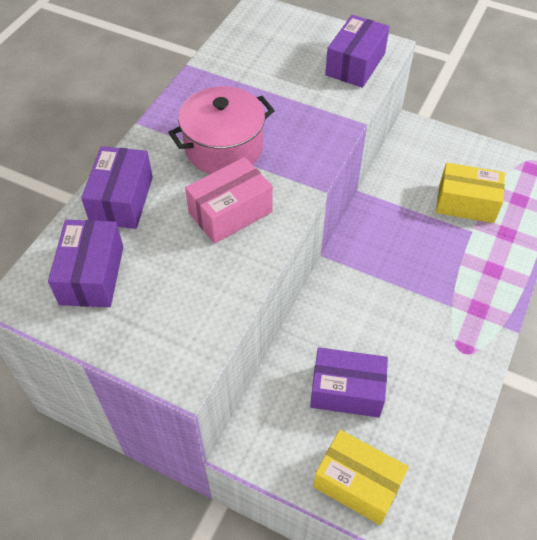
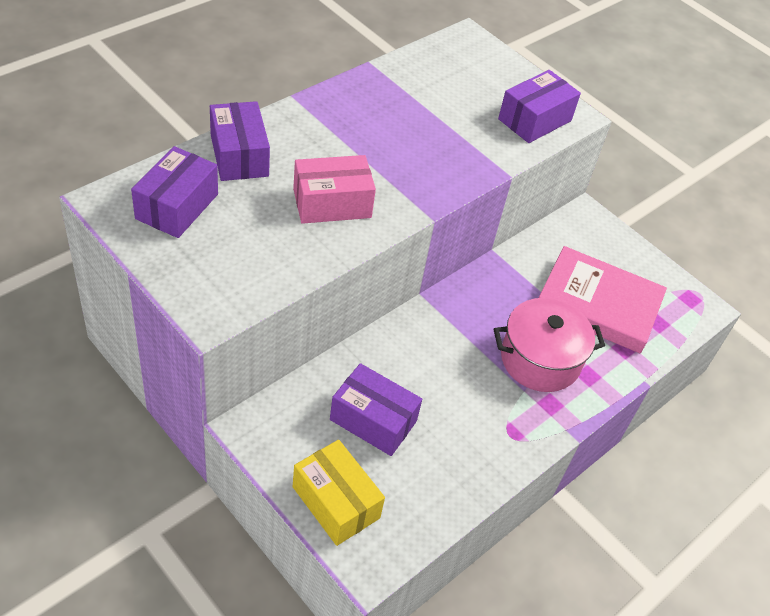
camera: 15 degrees right, 5 degrees down
purple box [81,146,153,229] -> purple box turned 45 degrees counterclockwise [210,101,270,181]
pink pot [168,86,275,174] -> pink pot moved to [494,298,605,392]
yellow box [436,163,505,223] -> pink book [539,246,667,353]

